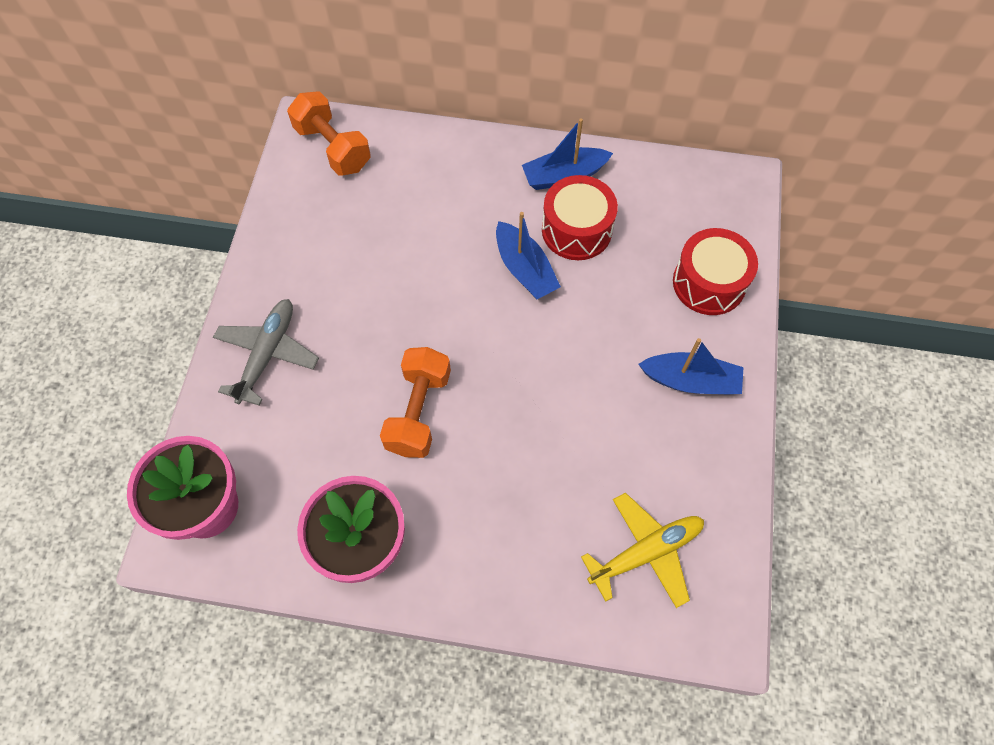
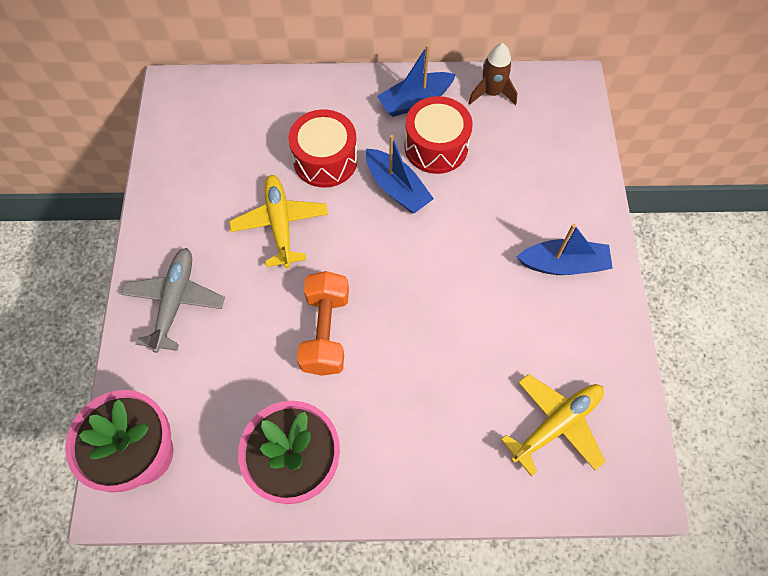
camera: 10 degrees left, 0 degrees up
orange dumbbell [287,91,371,176] -> none
red drum [673,228,758,315] -> red drum moved to [288,109,358,188]
none -> yellow plane [229,175,328,268]
none -> brown rocket [468,43,518,105]

